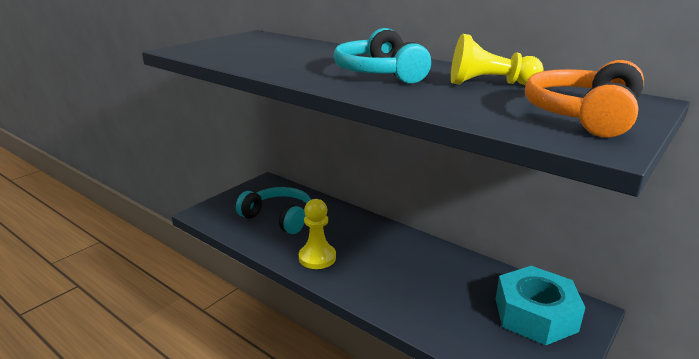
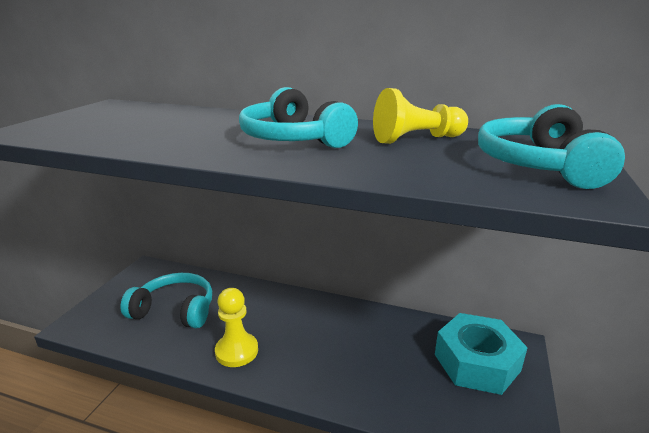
camera: 20 degrees left, 0 degrees up
orange headphones [525,60,644,138] -> turquoise headphones [478,104,625,189]

